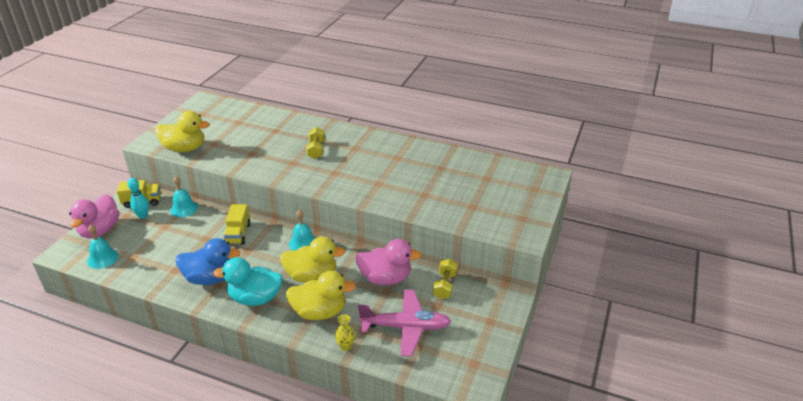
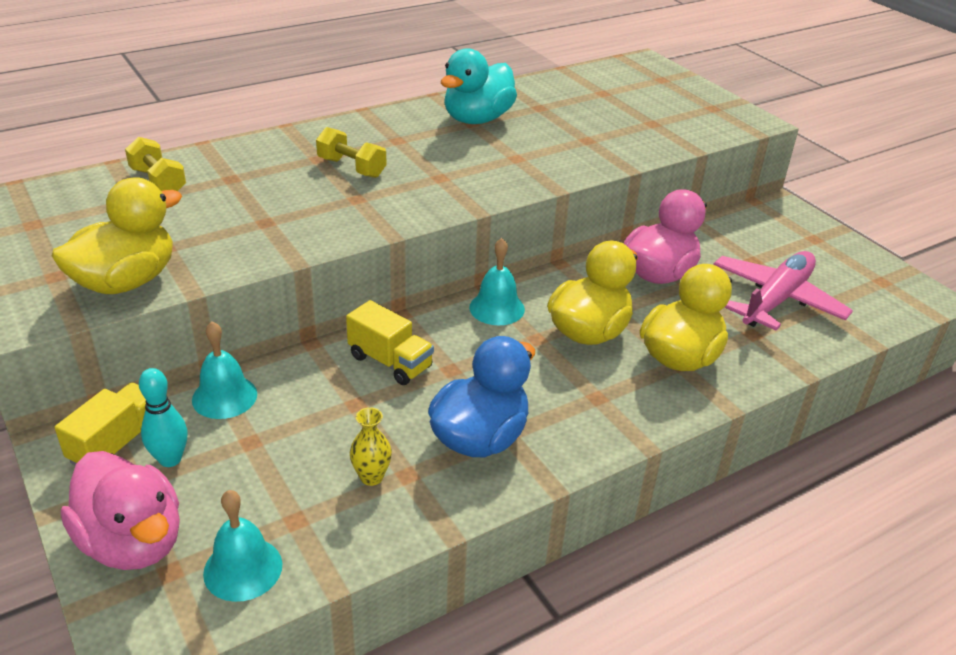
camera: 55 degrees left, 0 degrees up
turquoise duck [213,257,283,306] -> turquoise duck moved to [441,48,517,124]
yellow vase [335,314,355,351] -> yellow vase moved to [350,407,392,486]
yellow dumbbell [433,259,458,299] -> yellow dumbbell moved to [125,137,186,191]

